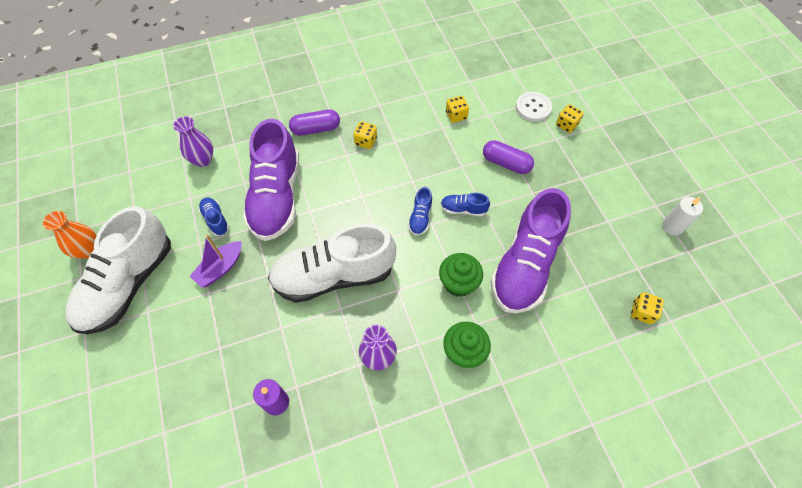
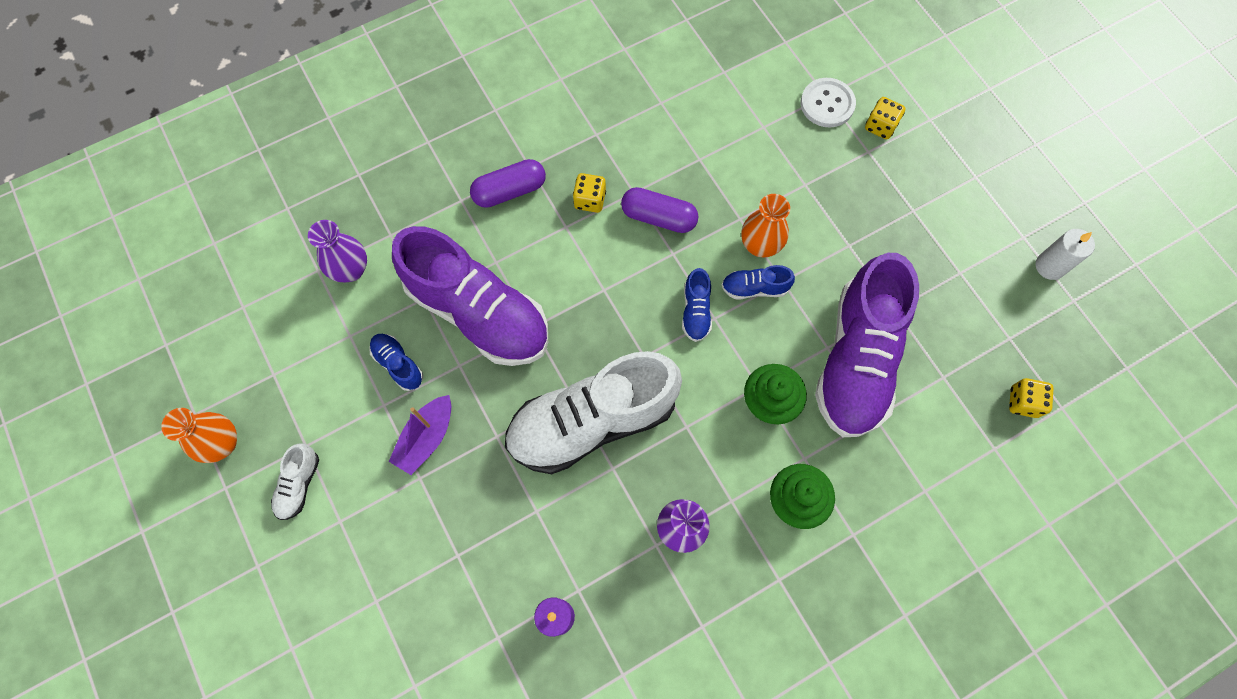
camera: 10 degrees left, 10 degrees up
white shoe [65,206,171,334] -> white shoe [271,443,319,520], size x0.41
purple shoe [243,118,299,241] -> purple shoe turned 45 degrees counterclockwise [392,226,548,366]
yellow dice [446,96,469,123] -> none
purple capsule [483,140,534,174] -> purple capsule moved to [621,187,698,233]
none -> orange vase [741,194,790,258]

